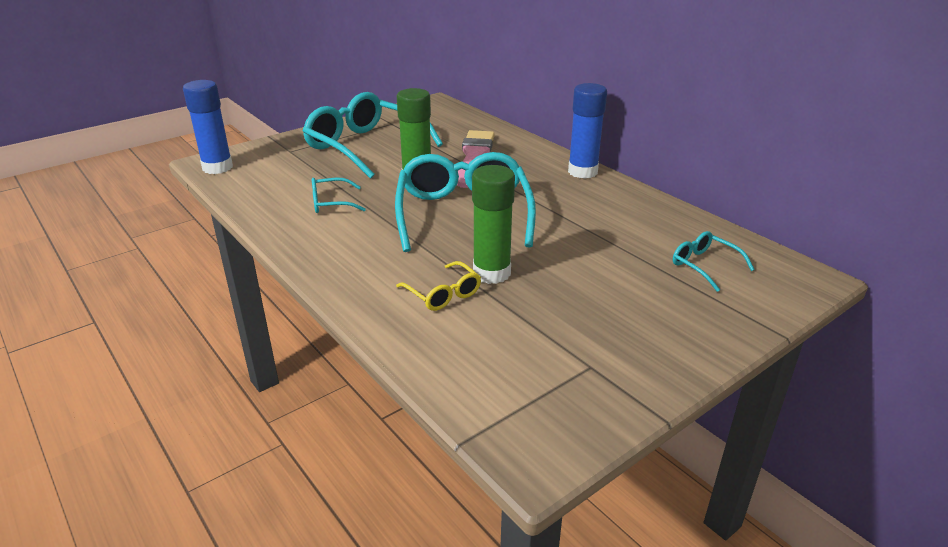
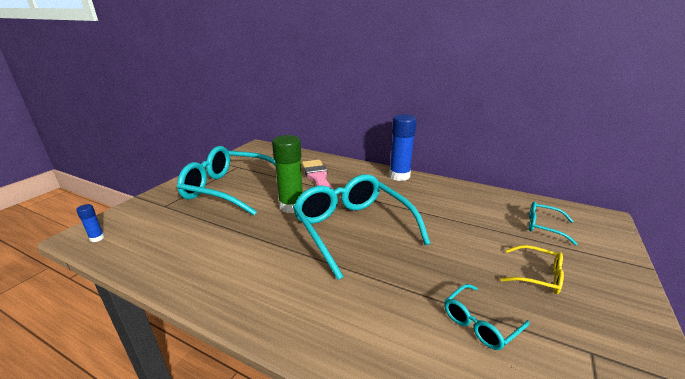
camera: 25 degrees left, 5 degrees down
blue glue stick [183,80,233,174] -> blue glue stick [76,204,105,242], size x0.44
turquoise glasses [312,178,366,213] -> turquoise glasses moved to [444,284,530,350]
yellow glasses [396,261,481,311] -> yellow glasses moved to [500,245,564,294]
green glue stick [472,165,515,284] -> none

